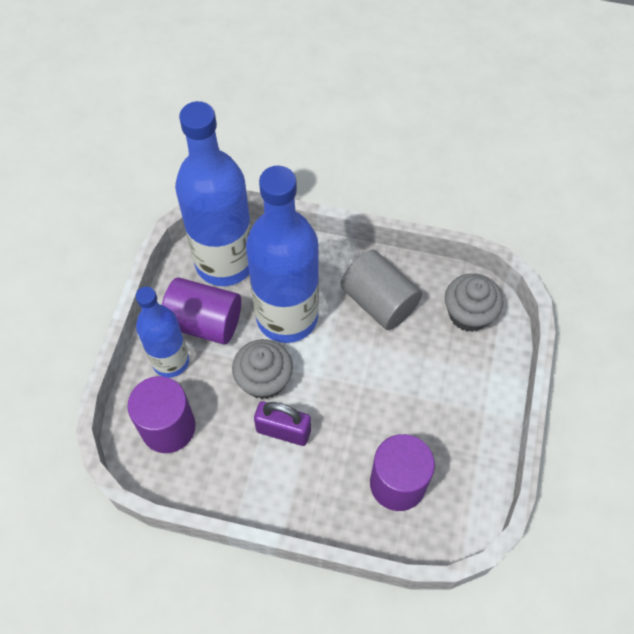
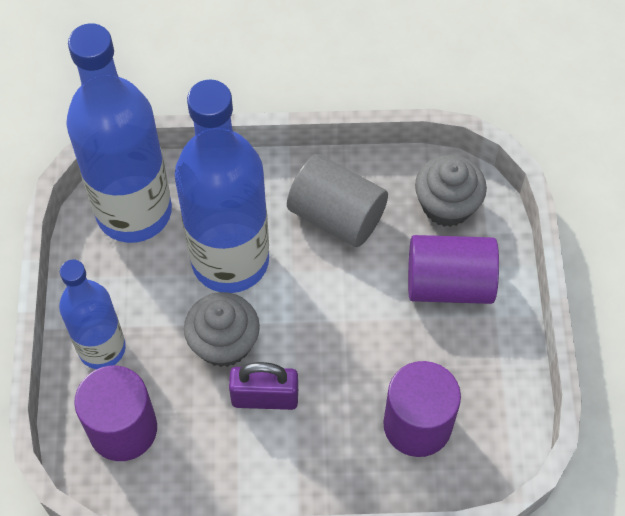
camera: 15 degrees left, 0 degrees up
purple cylinder [162,277,241,344] -> purple cylinder moved to [408,235,499,304]

